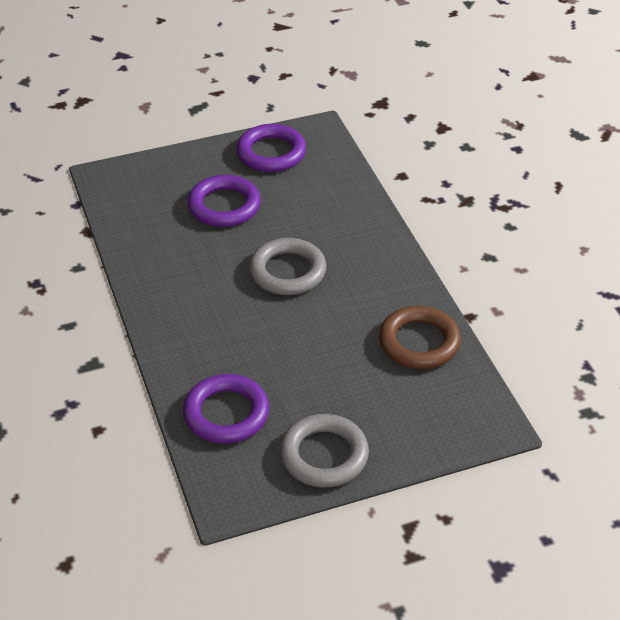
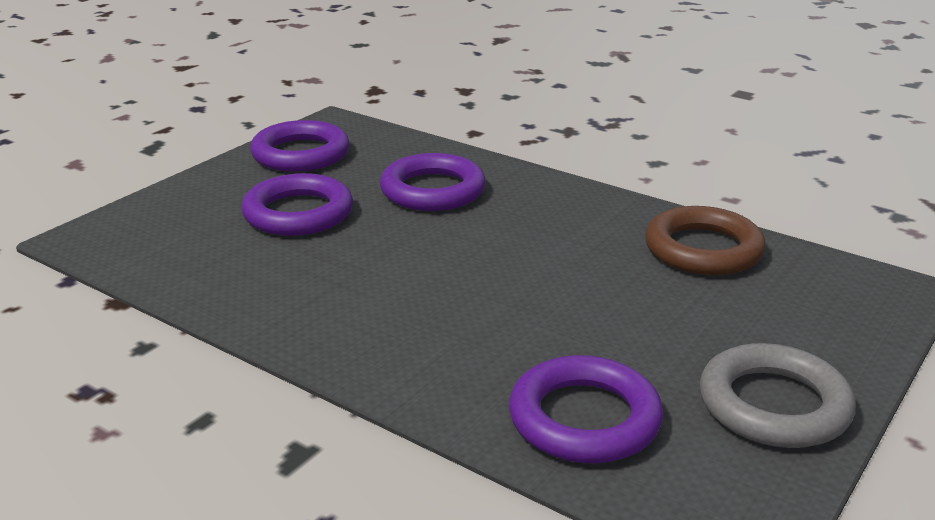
camera: 35 degrees left, 15 degrees down
grey ring [249,238,327,295] -> none
none -> purple ring [380,153,486,211]

